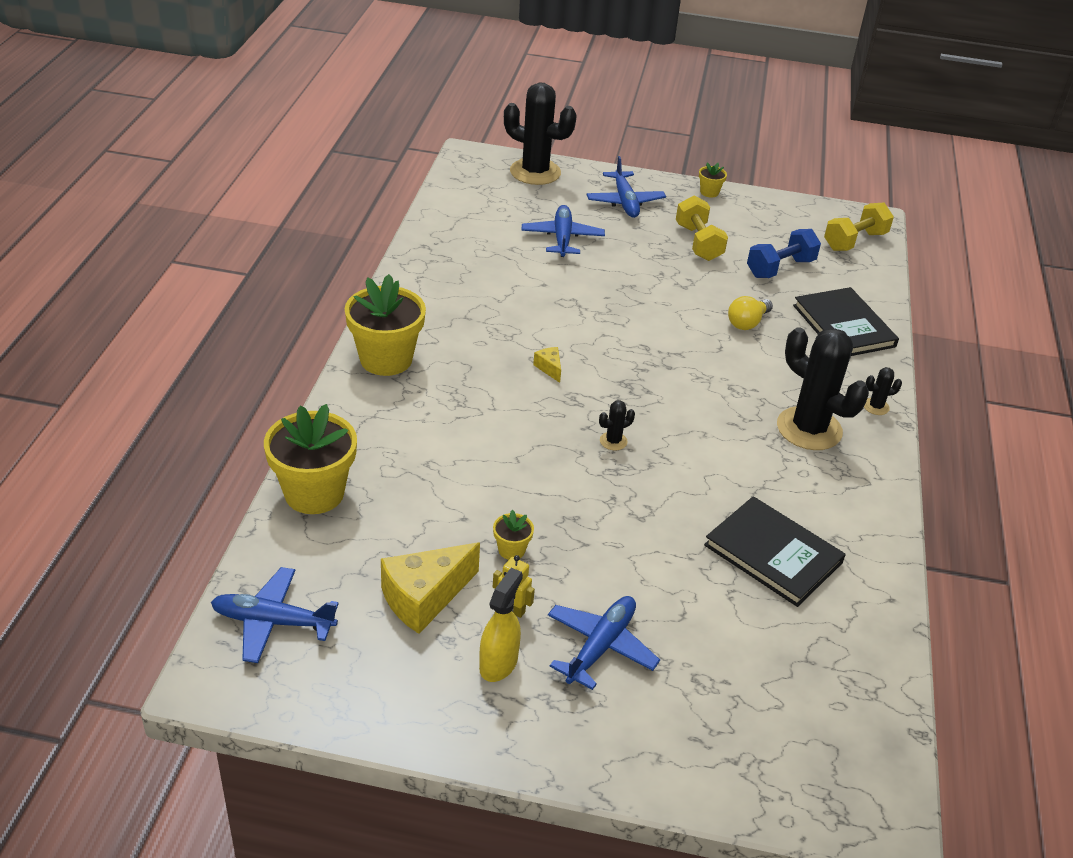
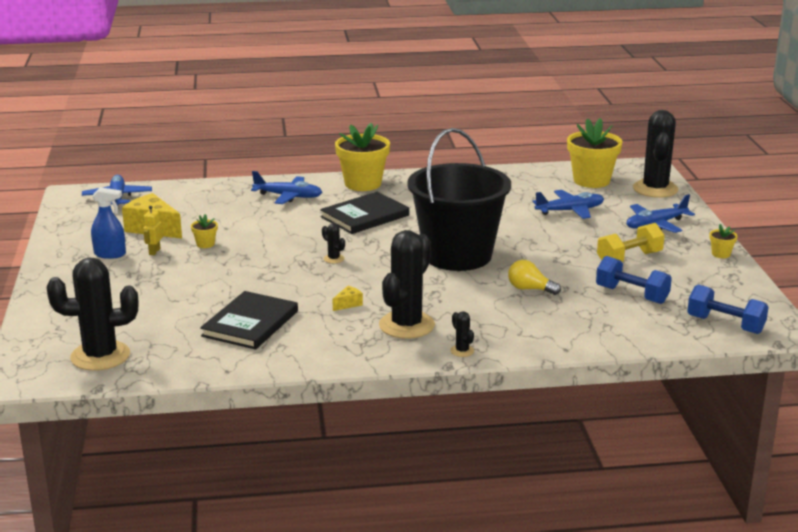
camera: 75 degrees right, 15 degrees down
yellow flower pot [264,404,357,514] -> yellow flower pot moved to [567,118,622,188]
yellow spray bottle [479,568,523,682] -> blue spray bottle [91,187,126,259]
yellow cheese [533,347,561,383] -> yellow cheese moved to [333,286,363,311]
blue plane [548,596,660,690] -> blue plane moved to [251,171,322,204]
black book [793,287,899,356] -> black book moved to [320,192,409,234]
yellow dumbbell [824,203,894,251] -> blue dumbbell [687,284,769,334]
none -> black cactus [47,257,138,371]
none -> black bucket [407,128,511,271]

